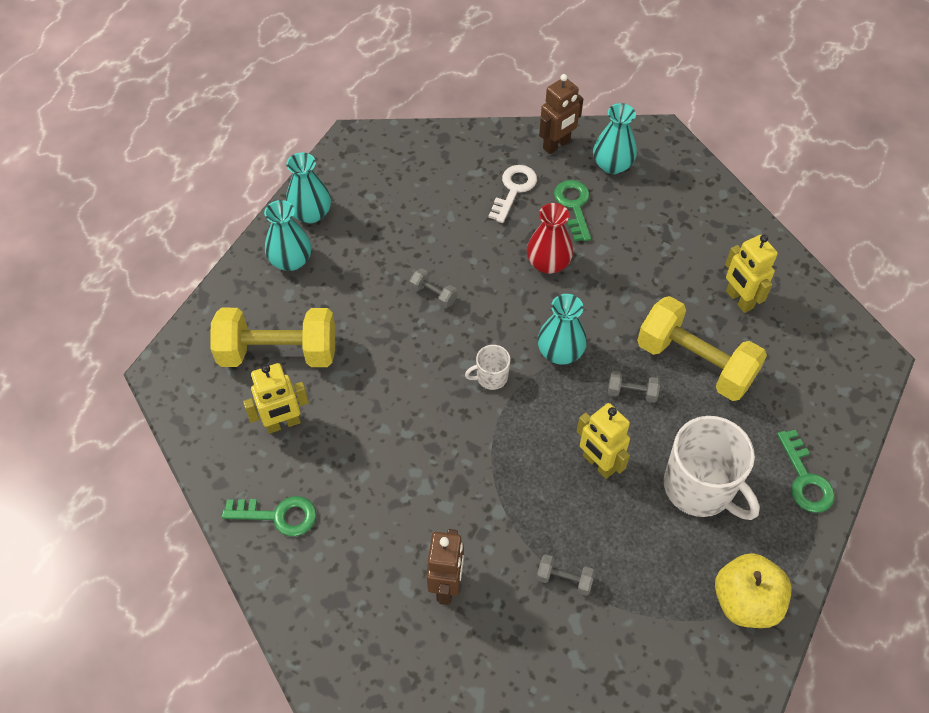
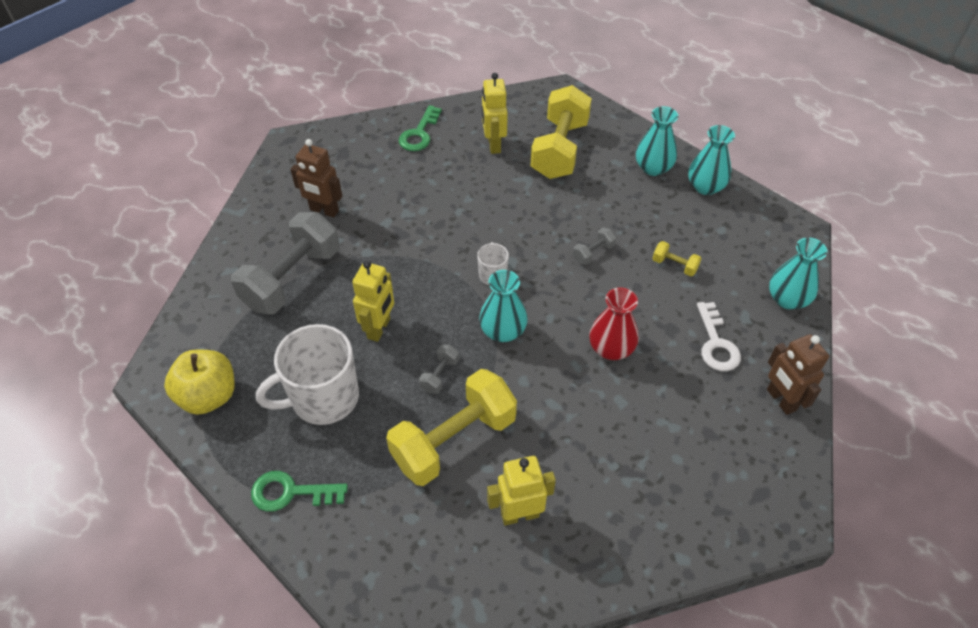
camera: 105 degrees right, 5 degrees down
white key [489,165,537,223] -> white key turned 45 degrees clockwise [697,302,741,371]
grey dumbbell [536,554,595,596] -> grey dumbbell [231,212,339,314], size x2.40
green key [554,180,591,242] -> none
yellow robot [577,403,630,479] -> yellow robot turned 135 degrees clockwise [352,260,394,342]
turquoise vase [593,103,637,174] -> turquoise vase moved to [769,237,828,310]
none -> yellow dumbbell [652,241,702,276]

